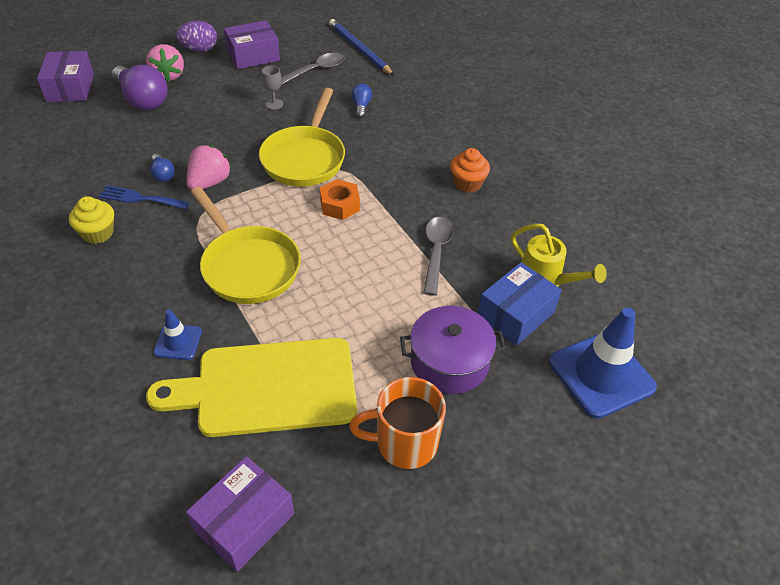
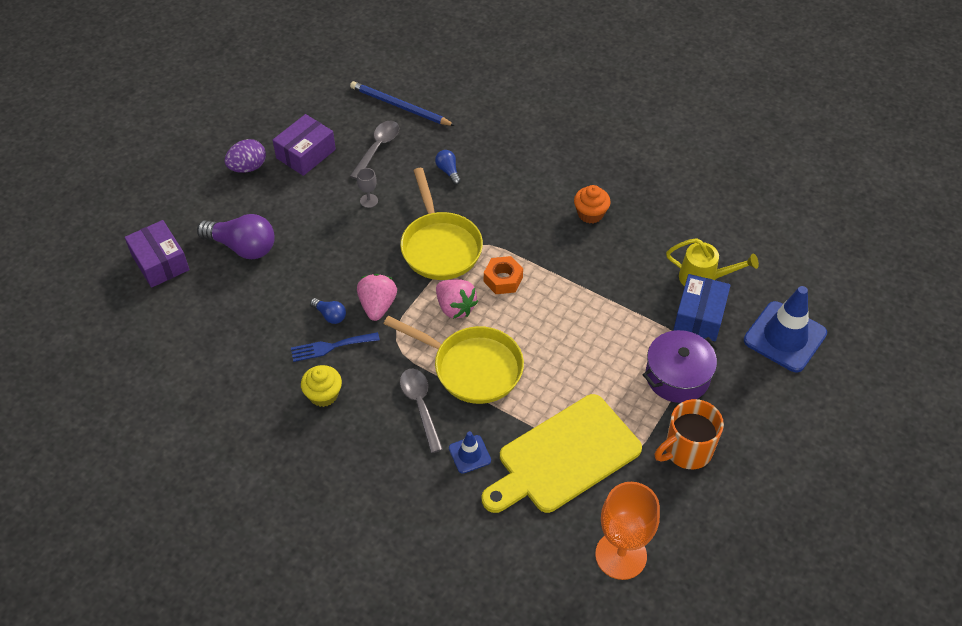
camera: 25 degrees left, 5 degrees up
pink strawberry [146,44,184,82] -> pink strawberry moved to [436,279,478,319]
purple box [186,456,294,572] -> orange goblet [595,482,660,580]
grey spoon [423,217,454,296] -> grey spoon moved to [400,369,443,453]

